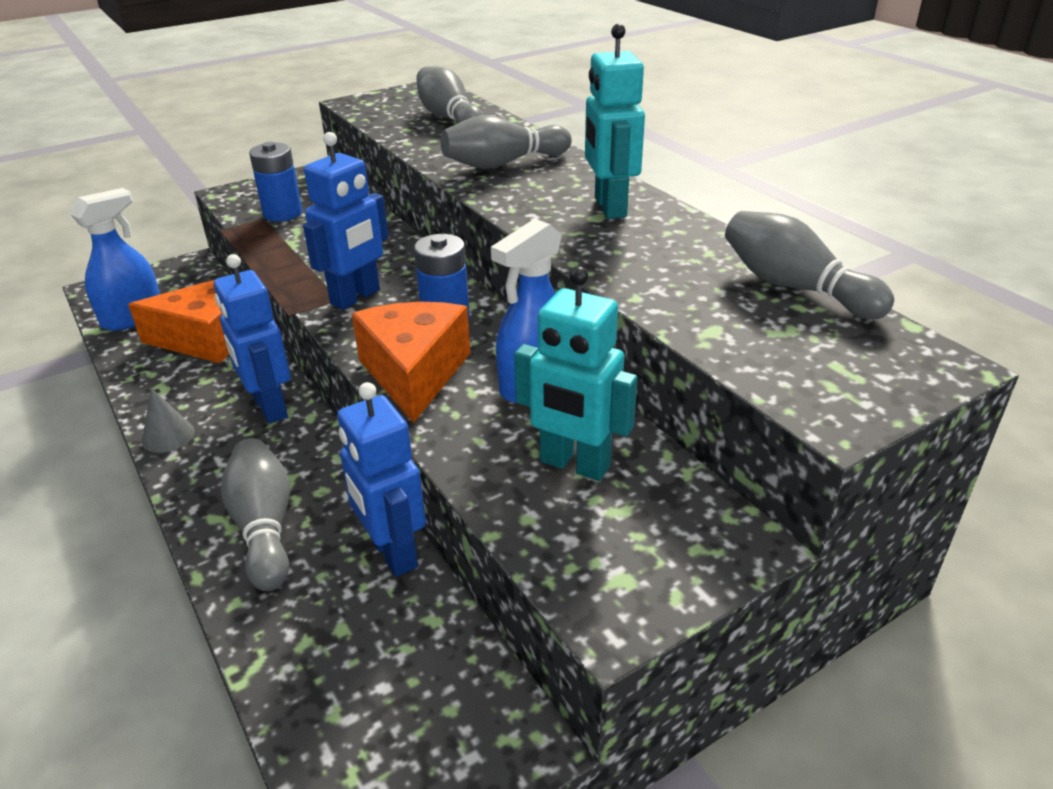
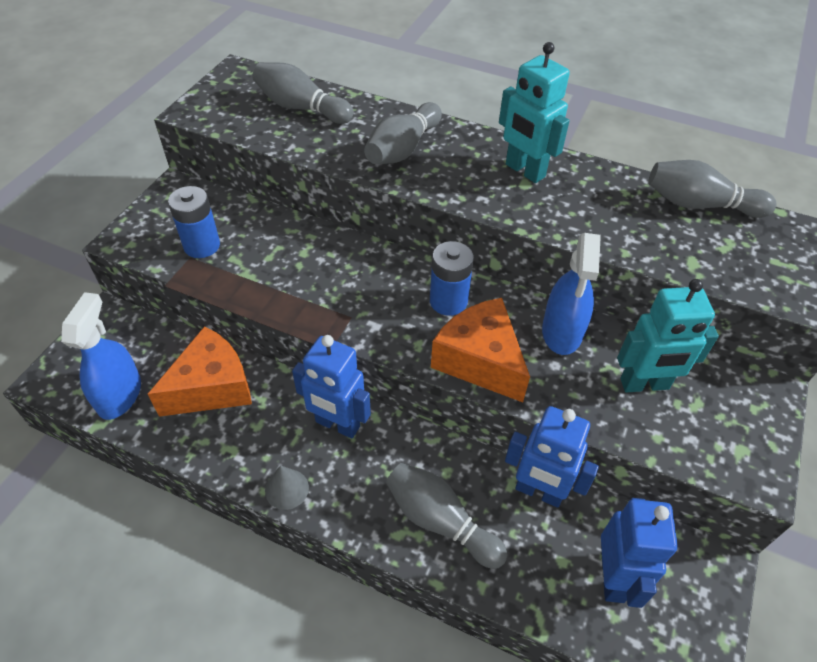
camera: 35 degrees left, 15 degrees up
blue robot [303,132,388,310] -> blue robot moved to [601,498,678,608]

